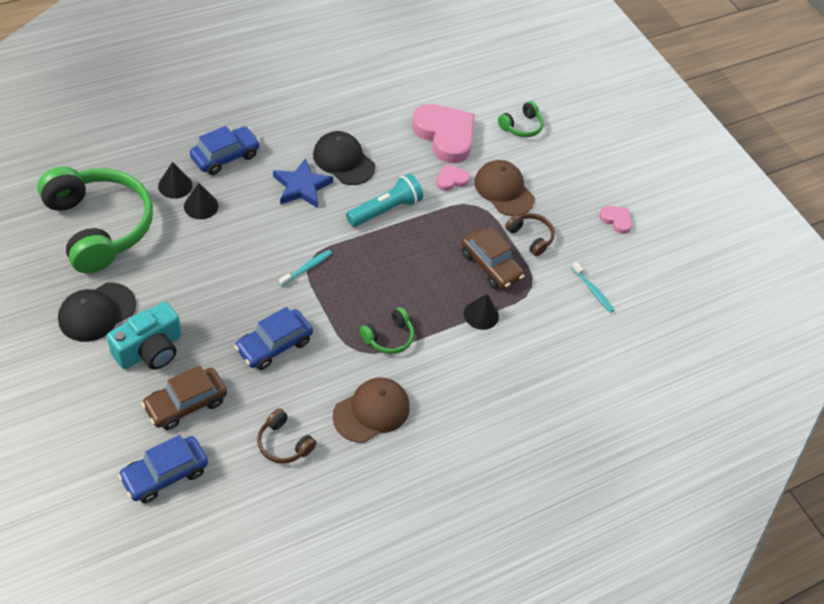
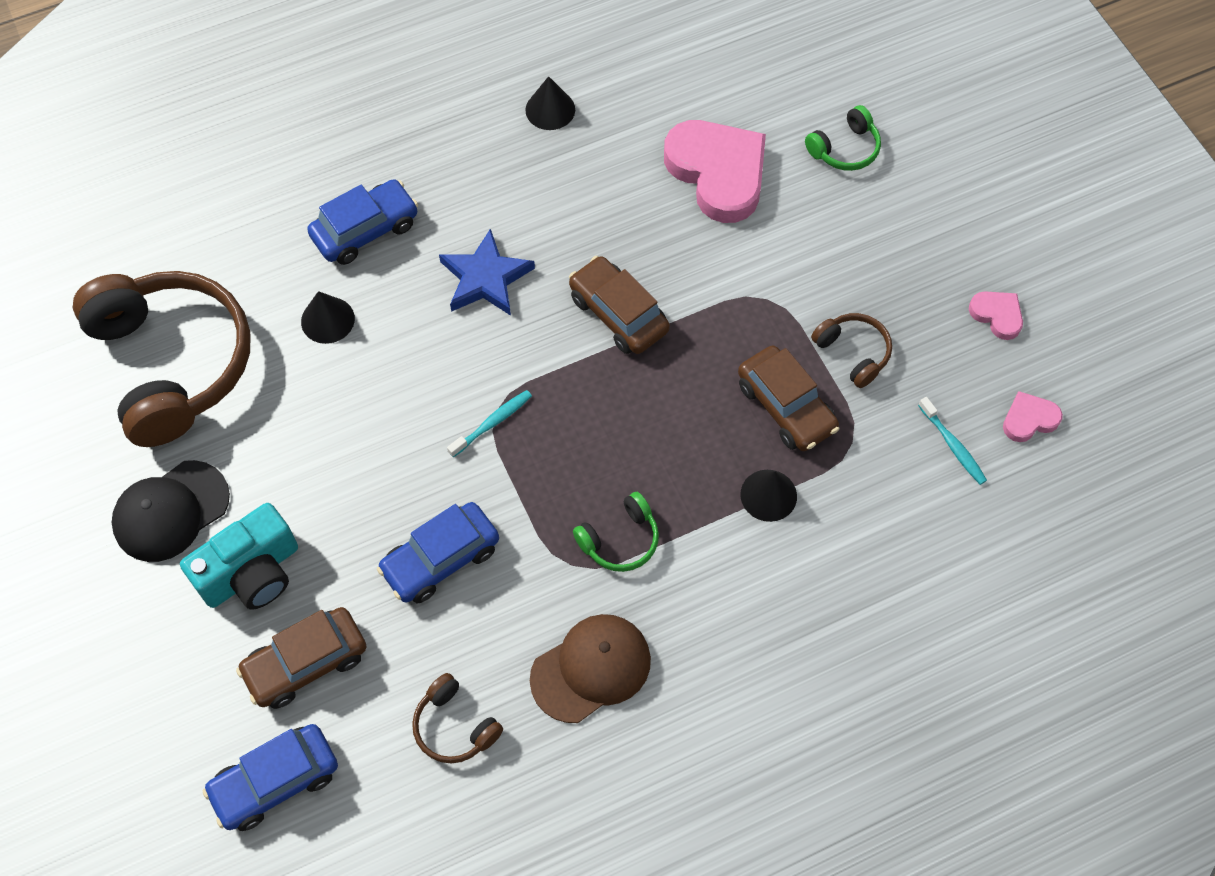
camera: 10 degrees right, 10 degrees up
green headphones [37,166,153,273] -> brown headphones [73,271,251,447]
black cone [158,162,193,199] -> black cone moved to [525,76,575,130]
black cap [313,131,375,185] -> none
turquoise flashlight [346,174,423,227] -> brown car [569,256,670,354]
pink heart [436,164,470,191] -> pink heart moved to [1003,391,1063,442]
brown cap [474,160,534,216] -> none

